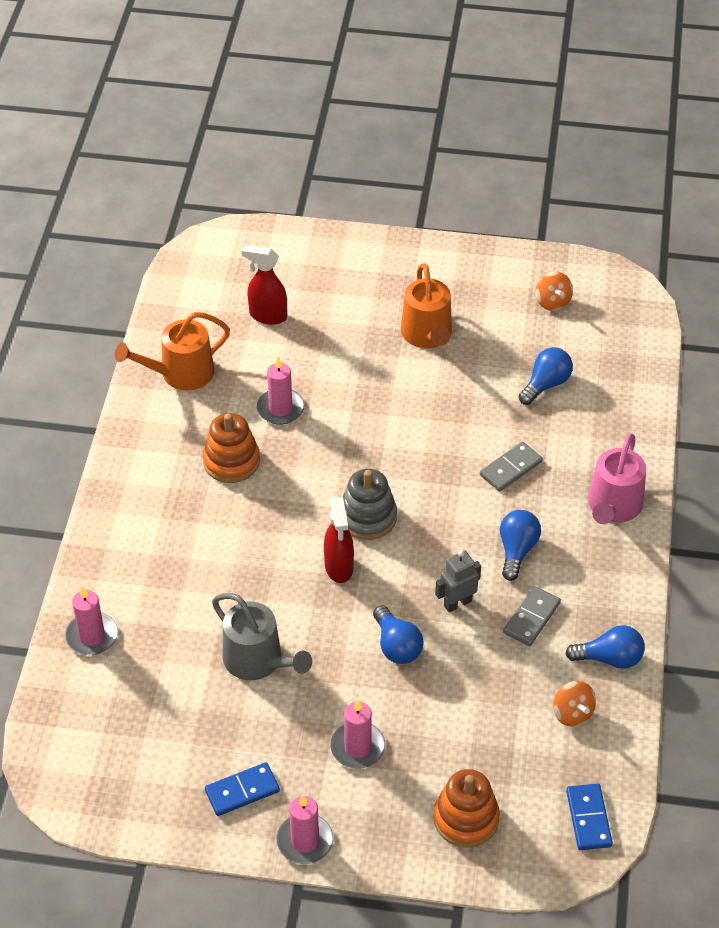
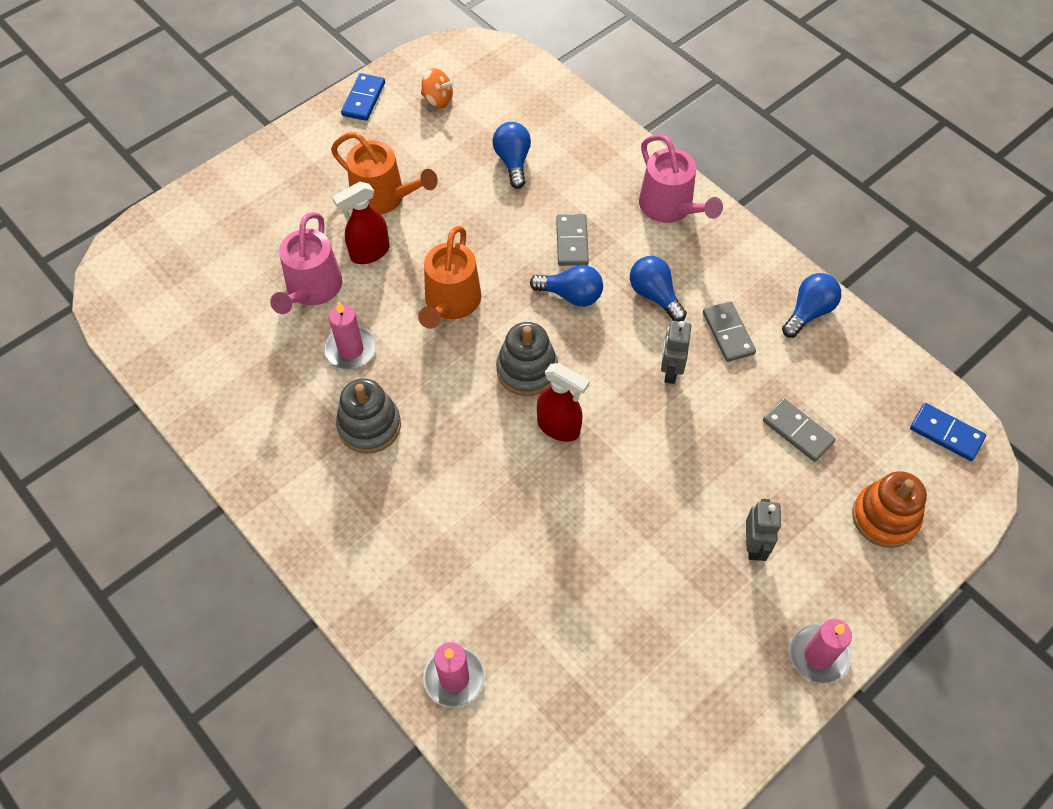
camera: 50 degrees left, 10 degrees up
orange watering can [115,312,230,390] -> orange watering can moved to [418,226,481,329]
orange stacking toy [203,413,260,483] -> grey stacking toy [336,378,401,454]
blue domino [205,762,280,816] -> blue domino moved to [341,73,385,121]
grey watering can [212,593,312,680] -> none
red spray bottle [242,245,287,325] -> red spray bottle moved to [332,182,390,264]
pink candle [330,699,385,769] -> grey robot [746,499,782,561]
blue light bulb [373,605,423,664] -> blue light bulb moved to [530,265,603,307]
orange spinning top [553,681,596,727] -> none
none -> pink watering can [270,212,343,314]
none -> grey domino [763,398,836,462]

